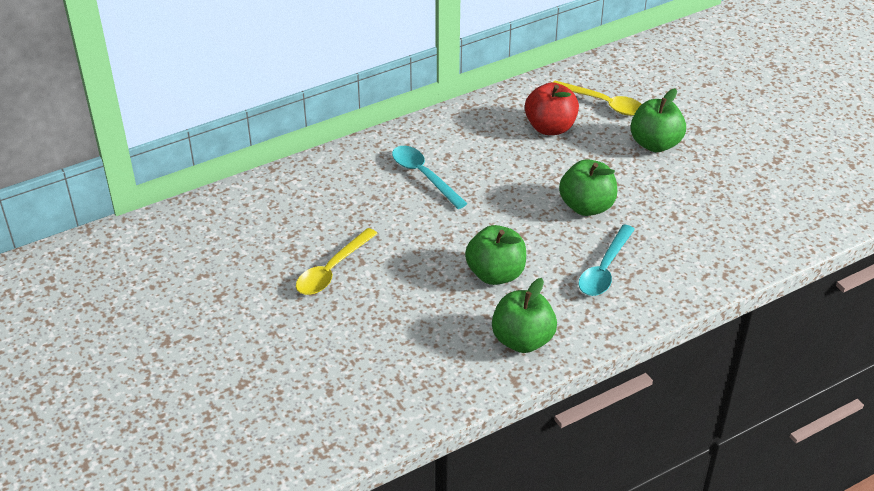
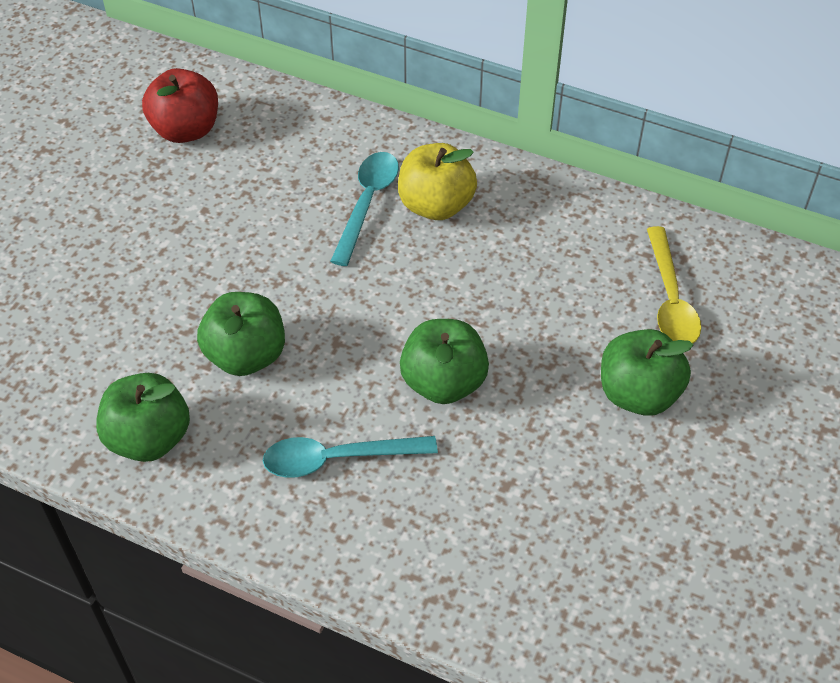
camera: 55 degrees right, 10 degrees up
yellow spoon [296,228,378,295] -> none
red apple [525,82,579,135] -> red apple moved to [142,68,218,143]
none -> yellow apple [398,143,477,220]

